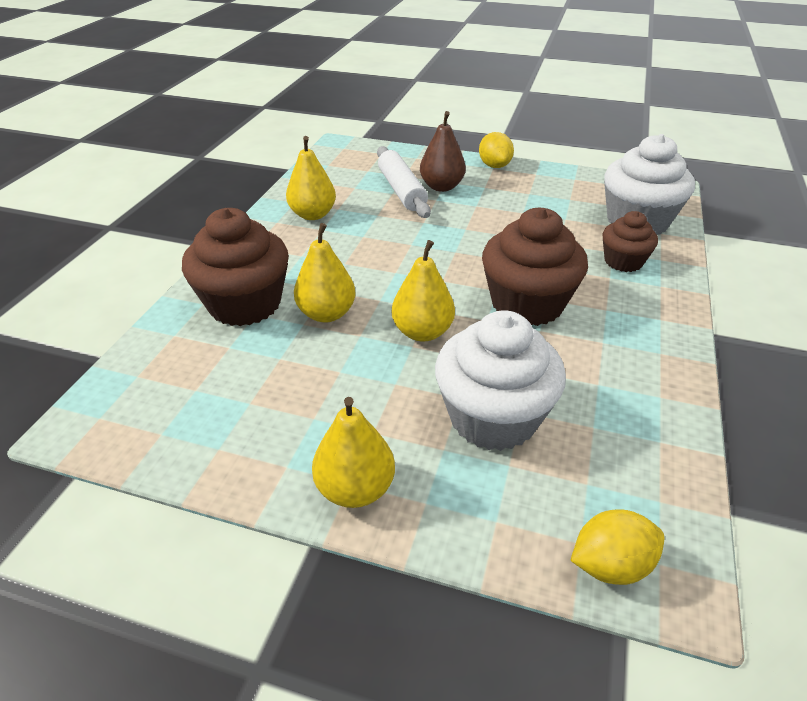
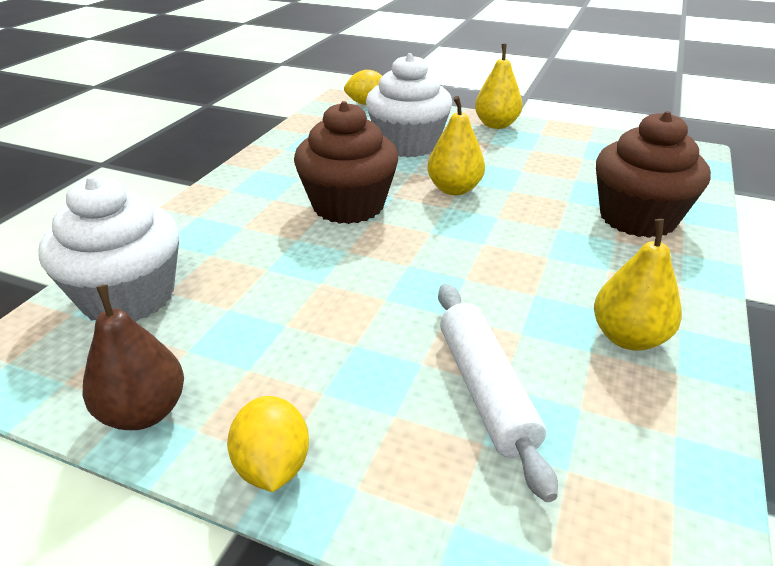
camera: 175 degrees left, 5 degrees down
yellow pear [294,223,356,323] -> none
brown pear [420,111,466,192] -> brown pear moved to [83,284,184,430]
brown cupcake [602,211,658,272] -> none

